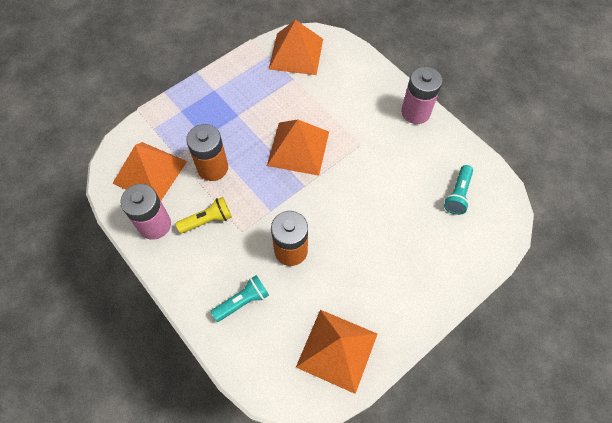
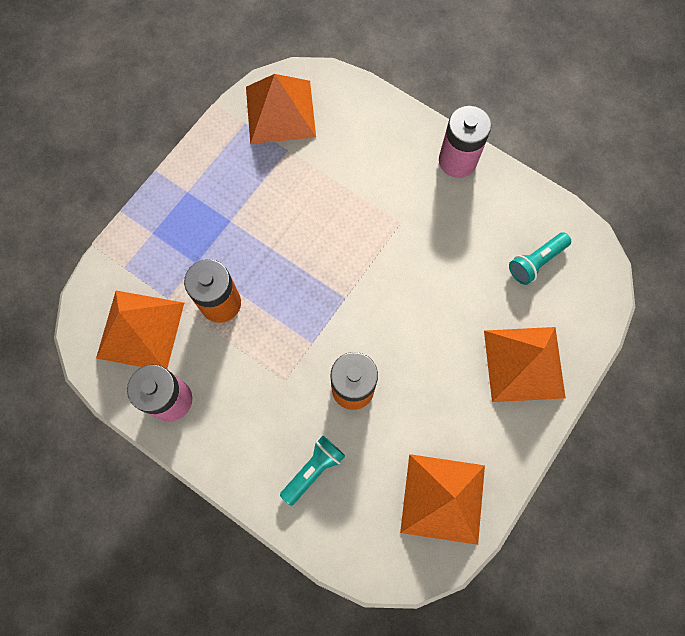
camera: 15 degrees left, 10 degrees up
yellow flashlight [176,197,232,234] -> none
orange pyramid [267,119,329,176] -> orange pyramid moved to [484,327,566,402]
turquoise flashlight [444,165,473,215] -> turquoise flashlight turned 45 degrees clockwise [509,232,571,285]

